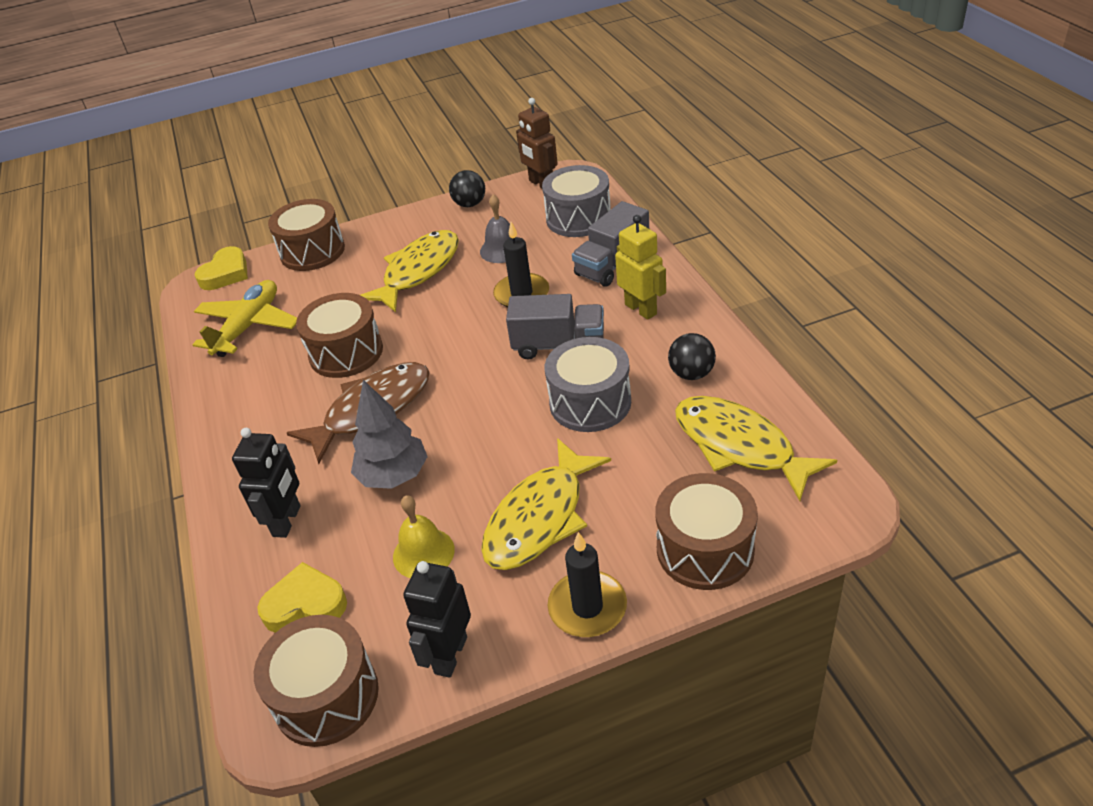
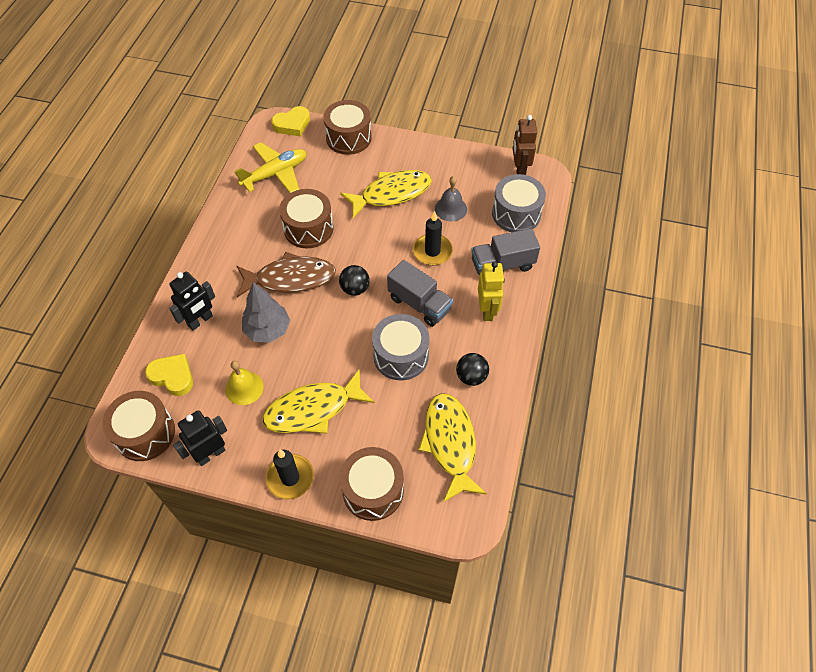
camera: 30 degrees right, 15 degrees up
black ball [449,170,485,207] -> black ball moved to [339,265,370,296]

